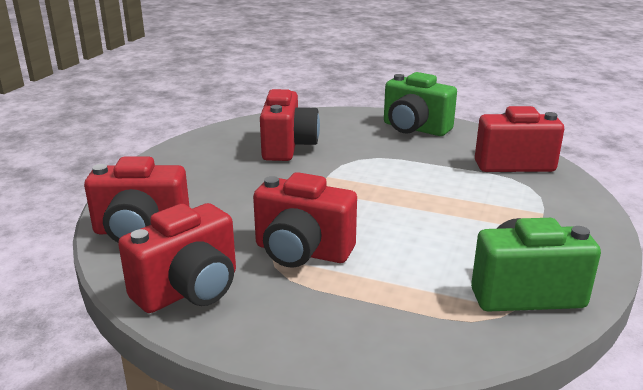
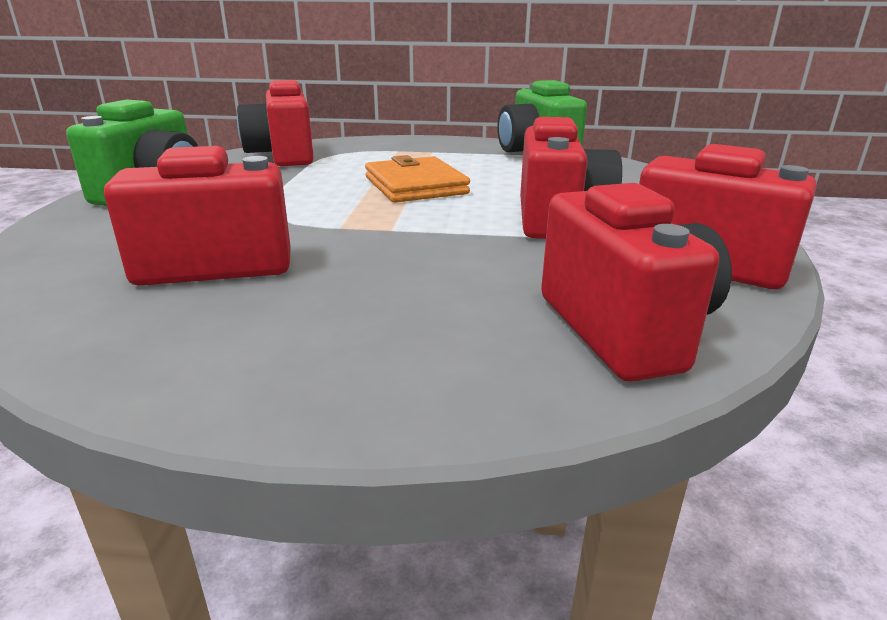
camera: 105 degrees left, 0 degrees up
none -> orange wallet [365,155,470,203]

